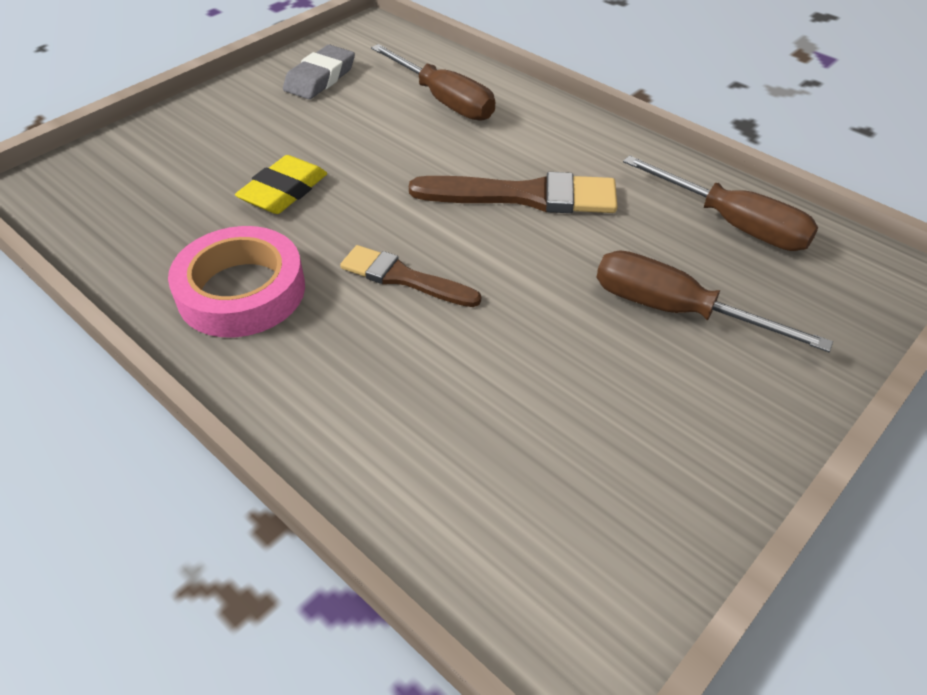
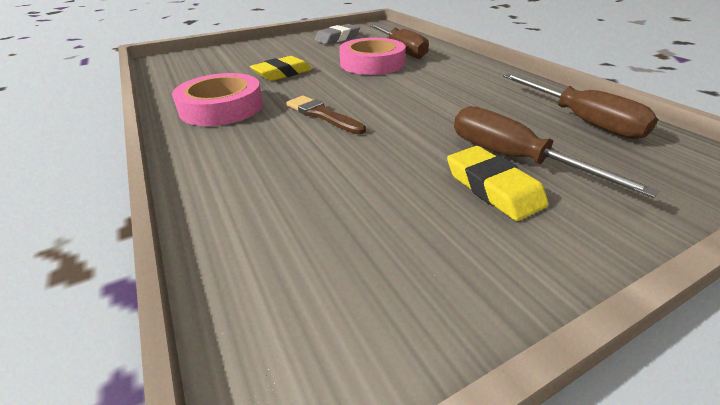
camera: 20 degrees right, 10 degrees down
brown brush [409,172,618,213] -> none
none -> pink tape [339,38,406,75]
none -> yellow eraser [447,146,549,221]

